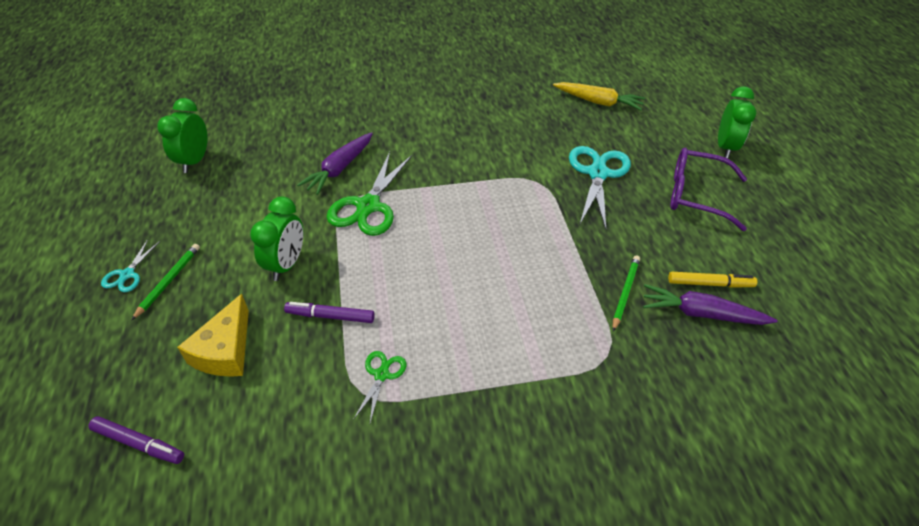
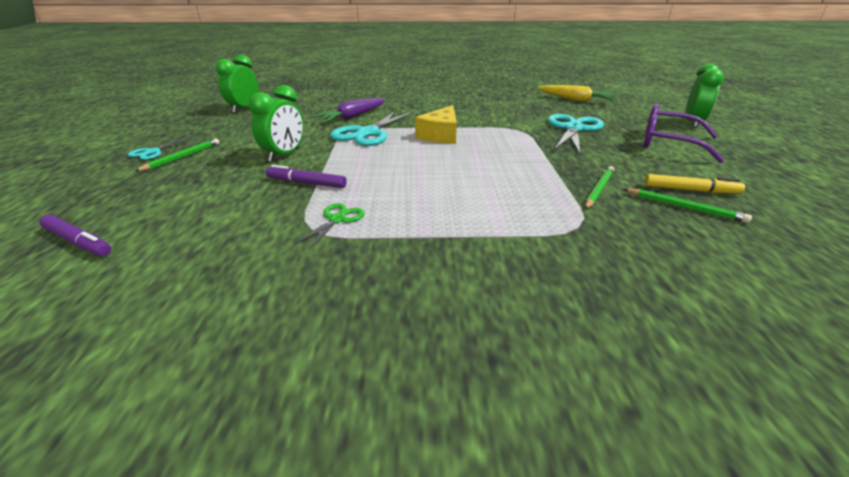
camera: 10 degrees right, 15 degrees down
yellow cheese [177,294,249,377] -> yellow cheese moved to [415,105,457,144]
green scissors [327,152,412,236] -> turquoise scissors [330,111,414,146]
purple carrot [643,284,778,325] -> green pencil [623,189,752,223]

